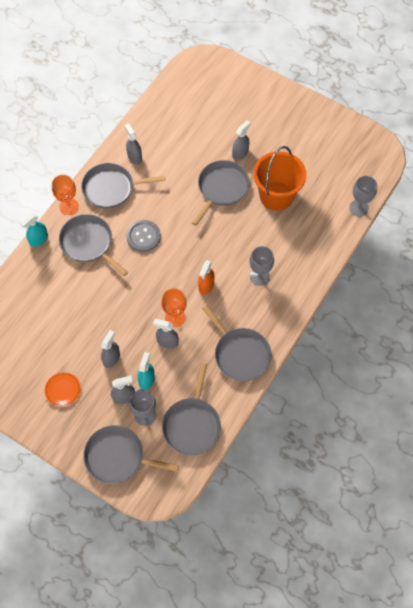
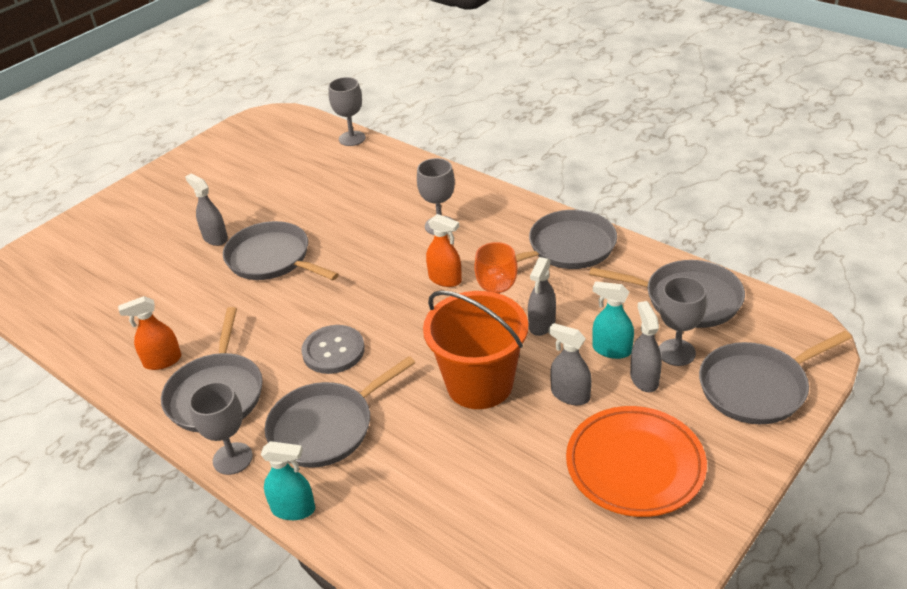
camera: 80 degrees left, 25 degrees down
turquoise spray bottle [20,213,48,247] -> turquoise spray bottle turned 45 degrees counterclockwise [261,441,315,520]
orange plate [45,372,81,407] -> orange plate [566,406,707,517], size x1.95
orange goblet [52,174,79,215] -> grey goblet [189,382,253,475]
grey pan [83,425,179,484] -> grey pan turned 45 degrees clockwise [699,331,852,424]
grey spray bottle [124,123,142,165] -> orange spray bottle [118,296,181,370]
orange bucket [253,146,307,211] -> orange bucket moved to [423,290,528,409]

